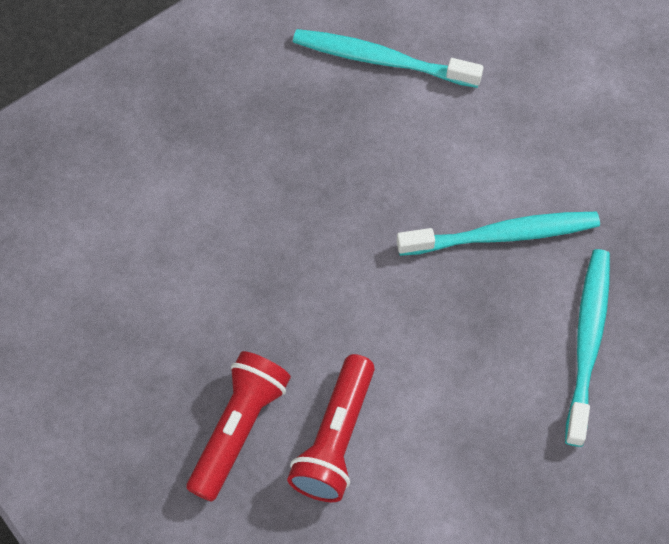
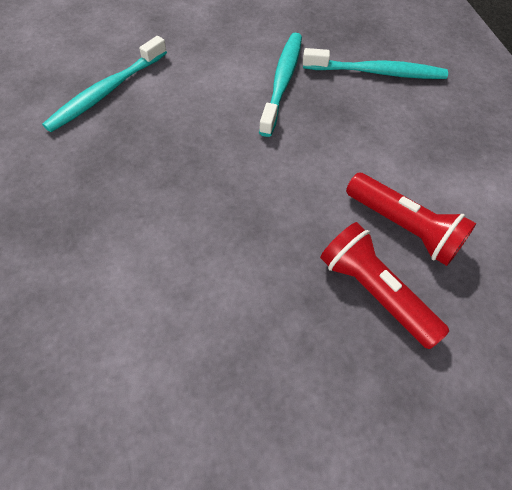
camera: 70 degrees left, 5 degrees down
turquoise toothbrush [565,249,610,447] -> turquoise toothbrush turned 150 degrees clockwise [303,48,448,79]

